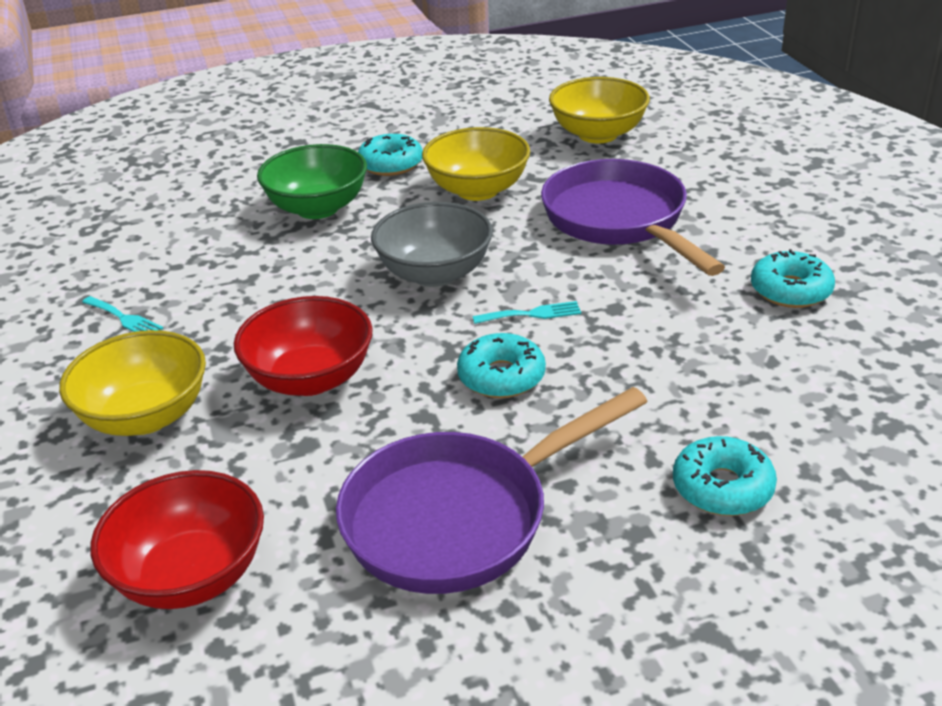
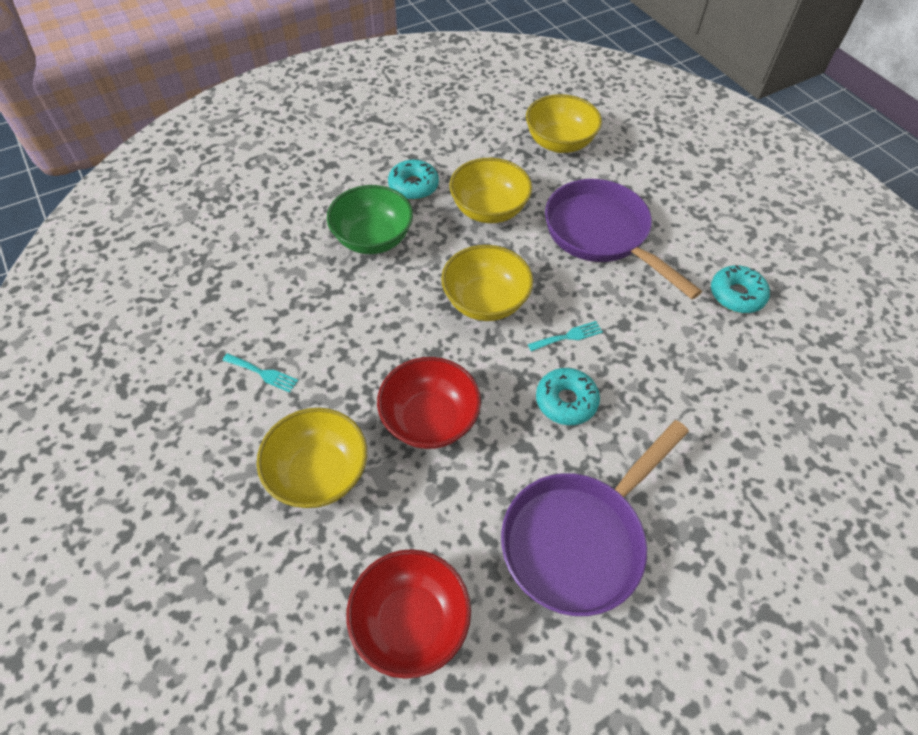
camera: 15 degrees left, 20 degrees up
grey bowl [371,202,493,287] -> yellow bowl [441,245,533,321]
turquoise donut [673,436,777,516] -> none

